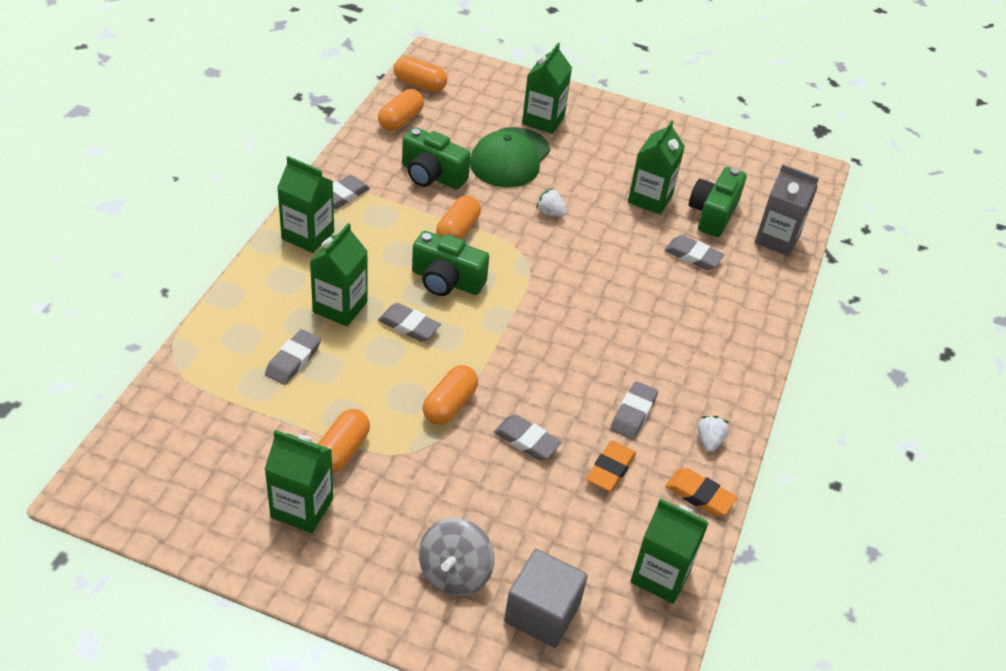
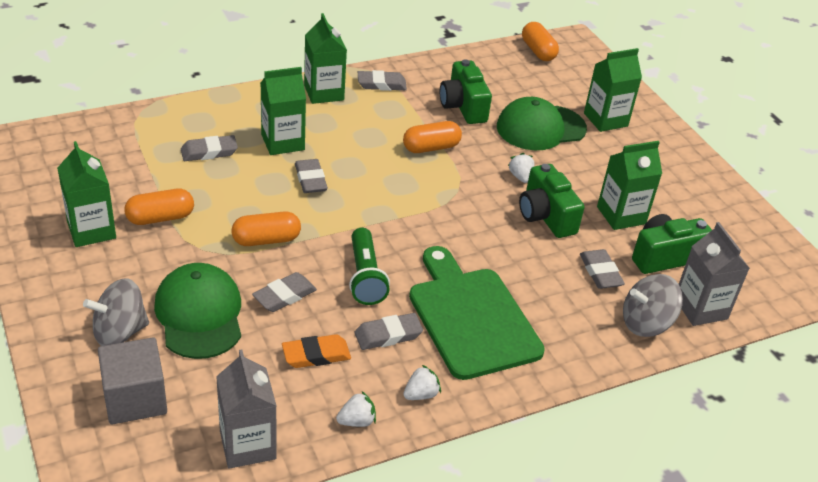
camera: 45 degrees right, 5 degrees down
orange capsule [378,89,424,131] -> none
green camera [412,231,489,296] -> green camera moved to [519,164,585,238]
grey eraser [494,414,562,460] -> grey eraser turned 60 degrees clockwise [252,272,317,312]
green carton [630,499,709,604] -> grey carton [216,349,277,469]
orange eraser [665,468,737,516] -> white strawberry [336,391,376,427]
none -> green cap [154,263,241,359]
none -> green flashlight [349,228,390,305]
none -> green cutting board [409,246,545,380]
none -> grey spinning top [623,274,683,337]

